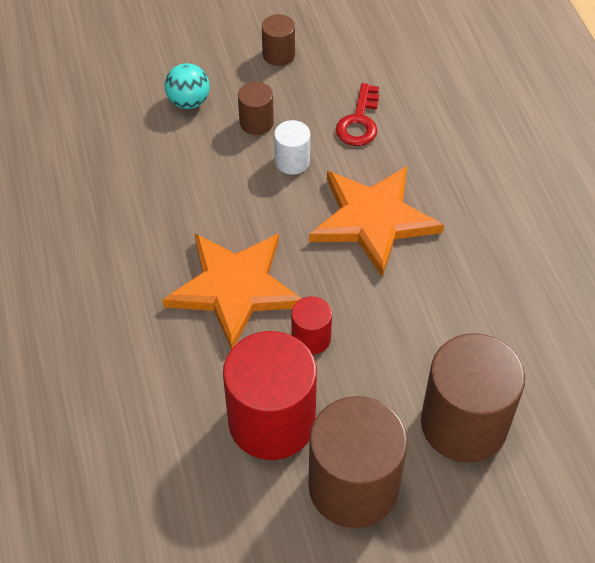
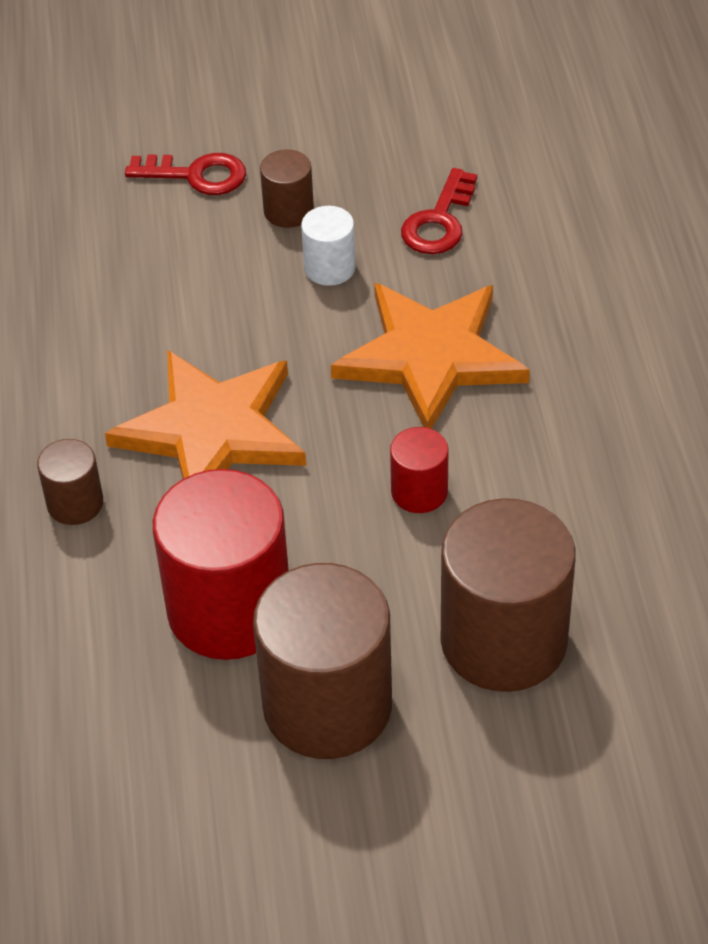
camera: 10 degrees right, 5 degrees down
turquoise ball [165,63,210,109] -> red key [125,153,246,195]
brown cylinder [262,14,295,66] -> brown cylinder moved to [37,439,103,525]
red cylinder [291,296,332,355] -> red cylinder moved to [390,427,449,513]

